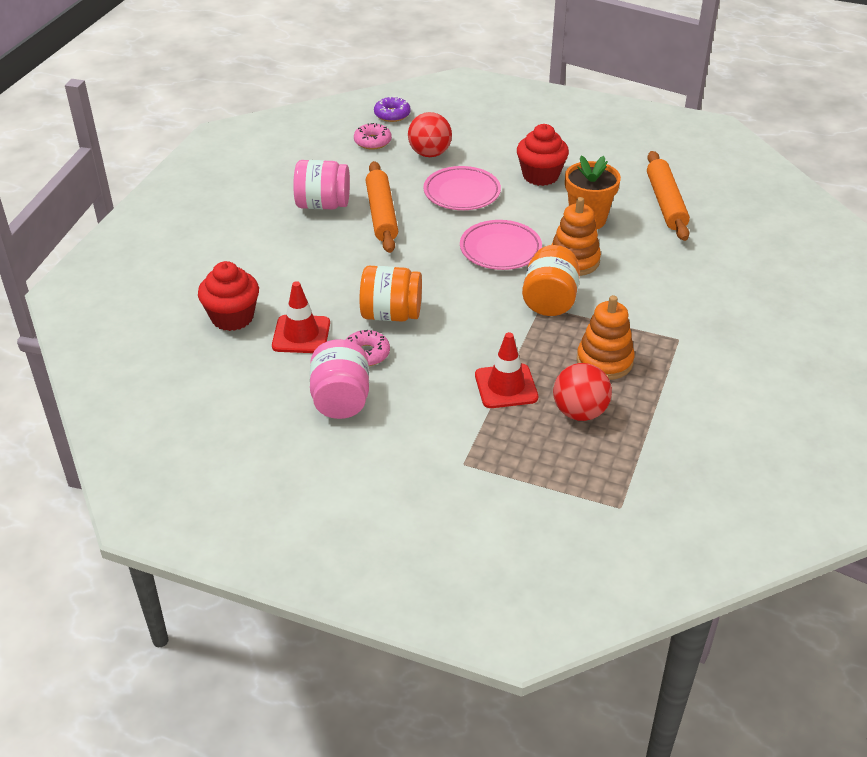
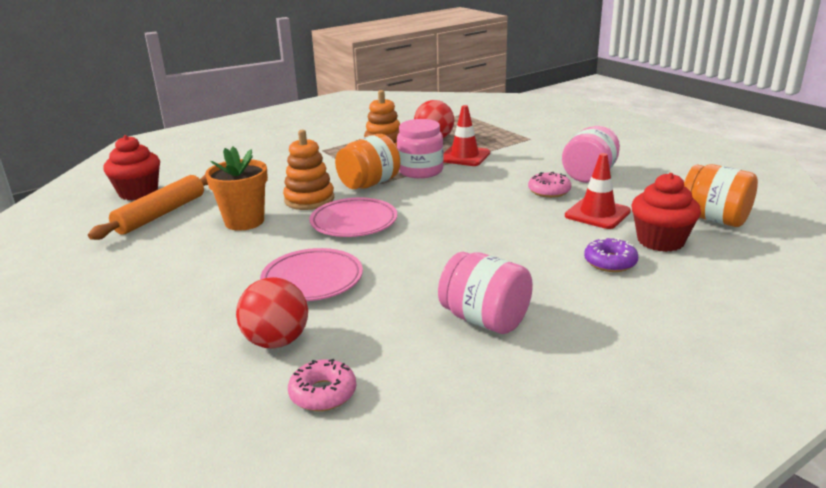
camera: 145 degrees left, 15 degrees down
orange jar [360,266,422,322] -> orange jar moved to [684,164,758,227]
orange rolling pin [366,161,398,253] -> none
purple donut [374,97,411,122] -> purple donut moved to [584,237,638,272]
red cupcake [517,124,569,186] -> red cupcake moved to [103,135,160,200]
none -> pink jar [397,119,443,178]

